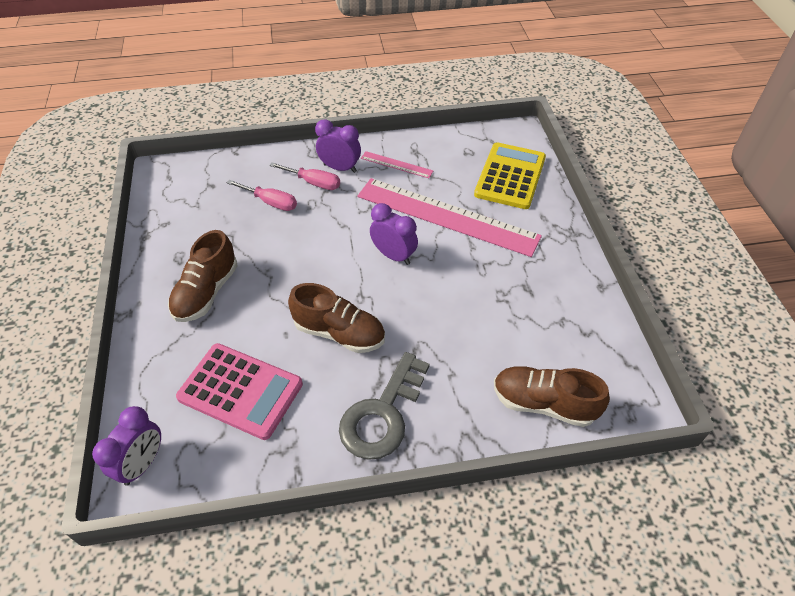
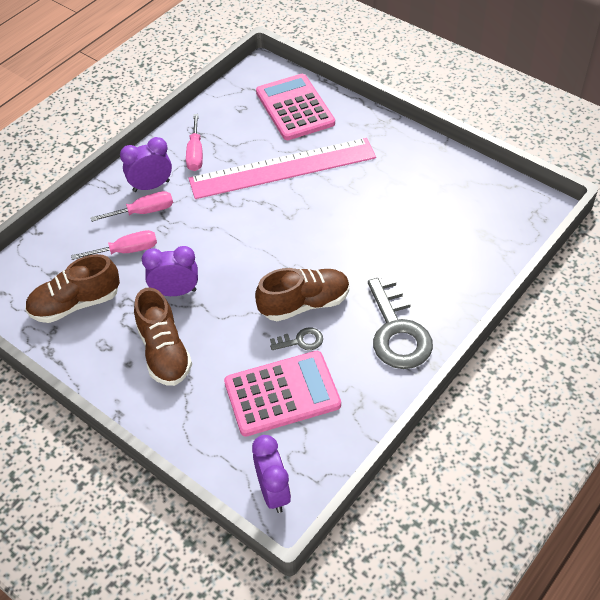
camera: 40 degrees left, 0 degrees up
pink ruler [361,151,433,178] -> pink screwdriver [186,114,203,171]
purple clock [370,203,418,265] -> purple clock moved to [142,246,198,296]
yellow calculator [474,142,546,209] -> pink calculator [256,74,335,140]
brown shoe [494,366,610,427] -> brown shoe moved to [25,254,120,323]
none -> grey key [270,327,323,350]

